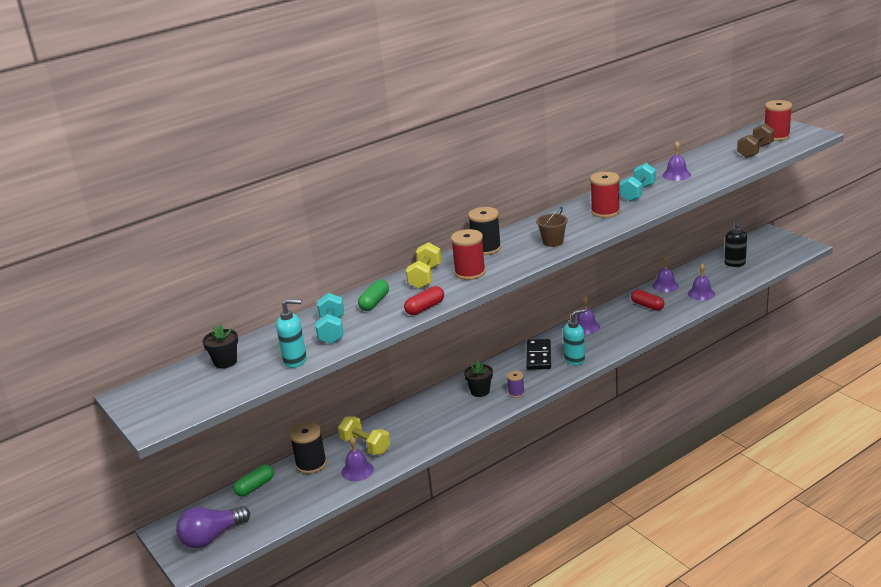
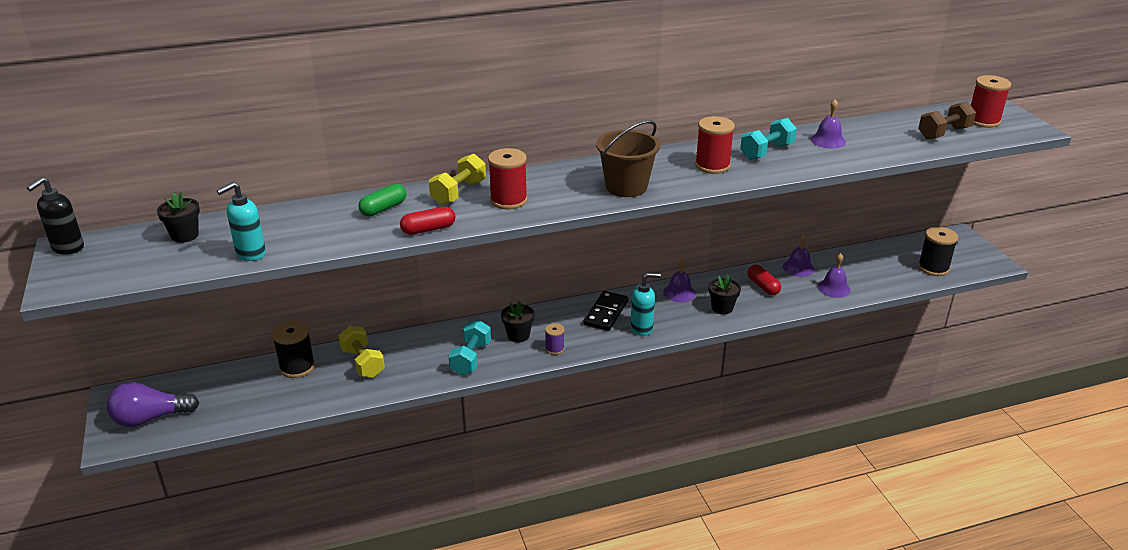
camera: 15 degrees right, 5 degrees up
green capsule [233,465,274,497] -> none
turquoise soap dispenser [276,299,307,368] -> turquoise soap dispenser turned 120 degrees clockwise [217,182,266,261]
turquoise dumbbell [315,293,344,344] -> turquoise dumbbell moved to [448,320,491,375]
purple bell [341,437,374,481] -> none
black spool [468,207,501,255] -> black spool moved to [918,227,958,276]
brown bucket [536,207,568,247] -> brown bucket [596,120,660,197], size x1.66
black soap dispenser [724,219,747,267] -> black soap dispenser moved to [27,177,84,255]
none -> black flower pot [709,275,741,315]

